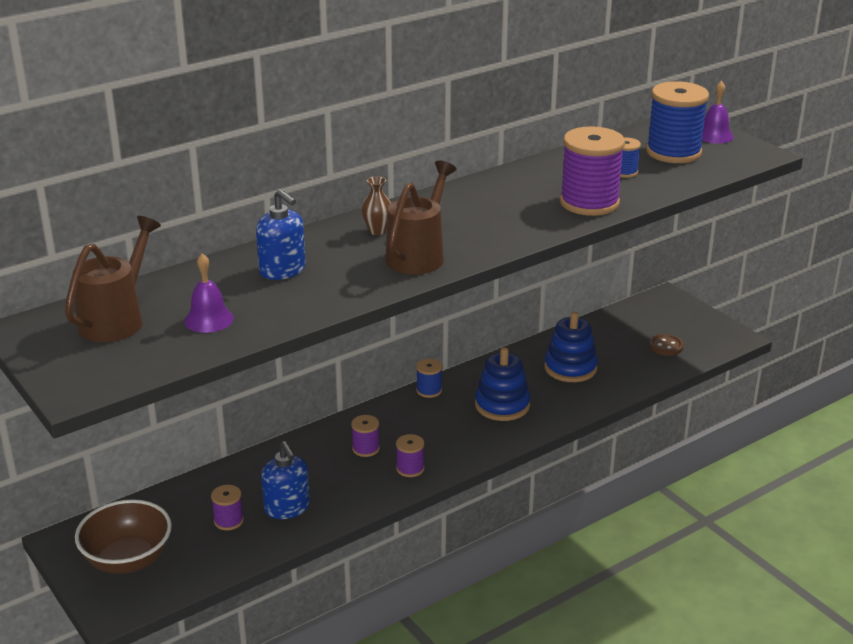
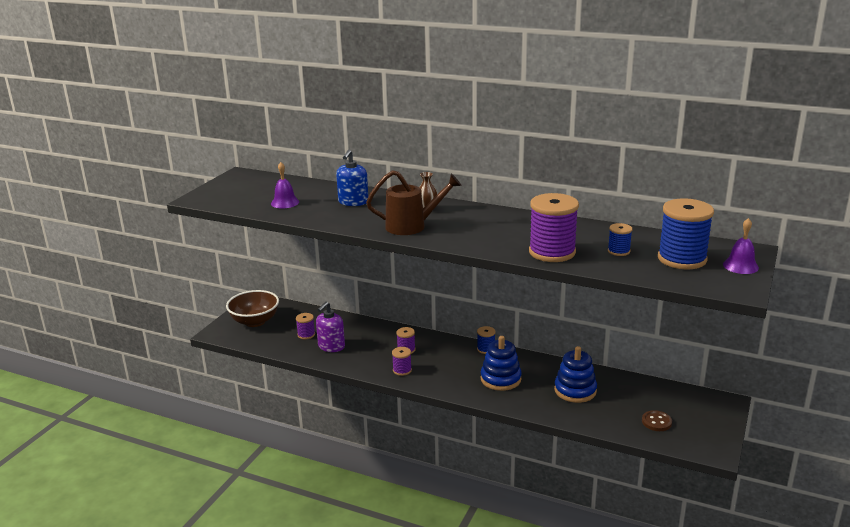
camera: 60 degrees right, 5 degrees down
brown watering can [65,216,161,342] -> none
blue soap dispenser [261,441,310,519] -> purple soap dispenser [316,302,345,352]

